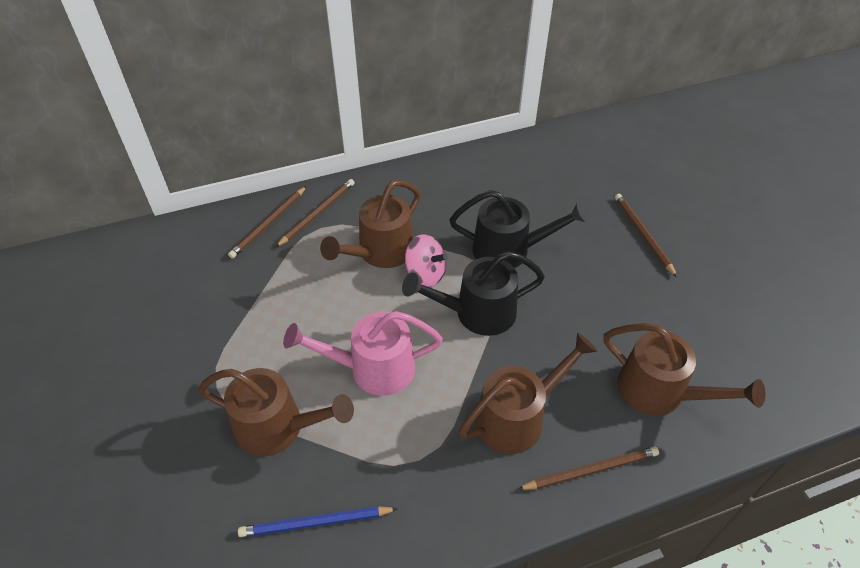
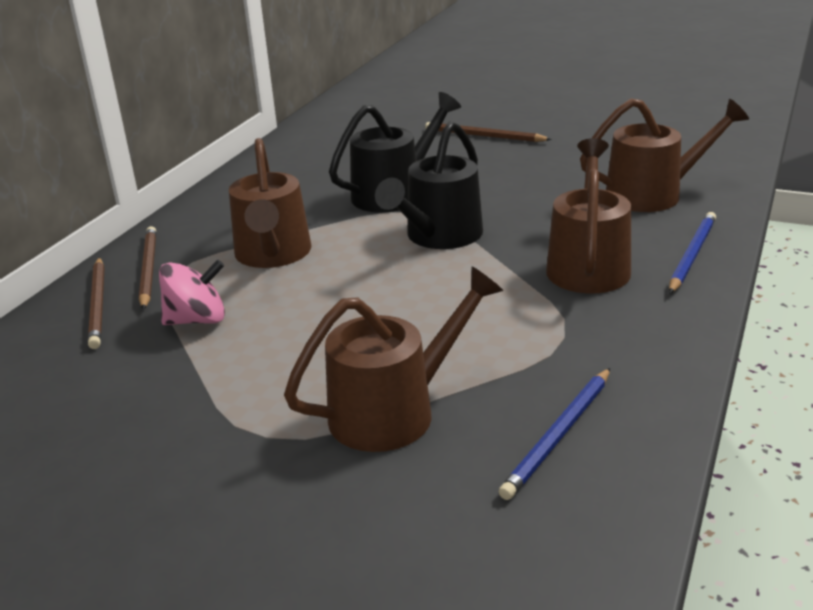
camera: 45 degrees left, 20 degrees down
pink watering can [283,311,443,396] -> none
pink spinning top [405,234,447,287] -> pink spinning top moved to [159,259,225,325]
brown pencil [518,446,659,490] -> blue pencil [669,212,716,293]

